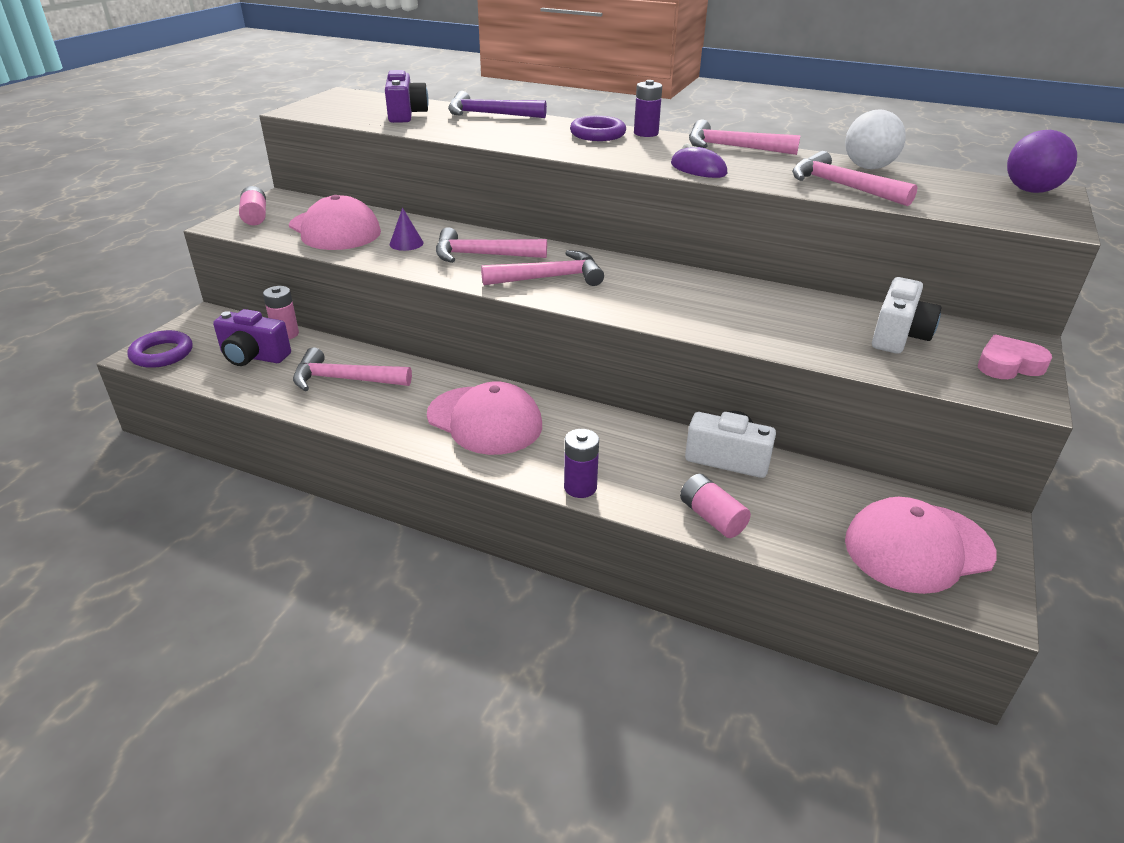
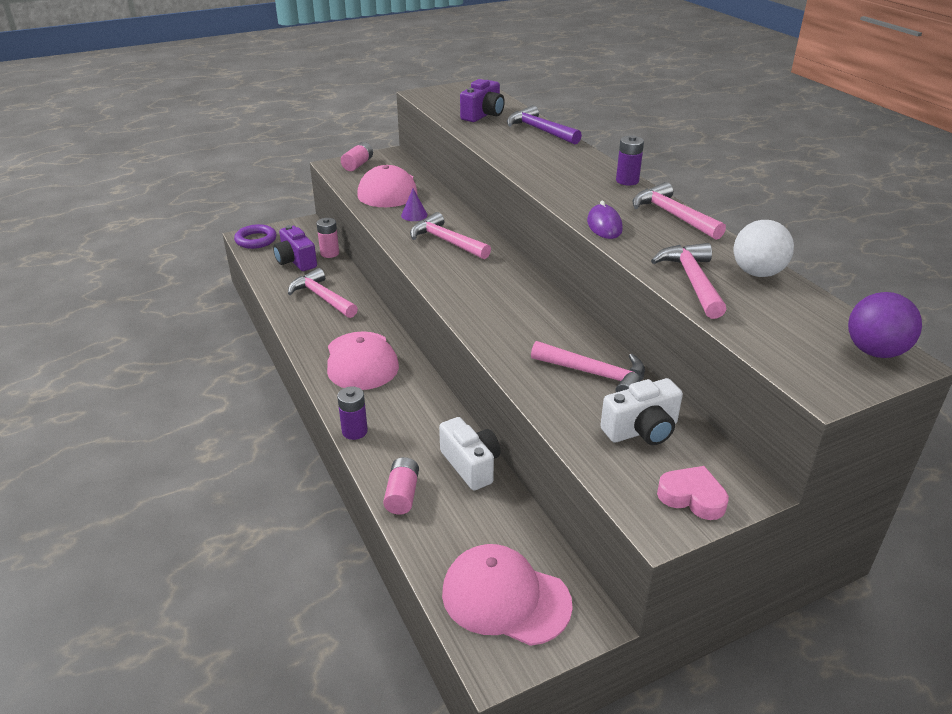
camera: 40 degrees right, 0 degrees up
pink hammer [481,250,604,286] -> pink hammer moved to [531,341,645,392]
purple ring [570,116,626,141] -> none

